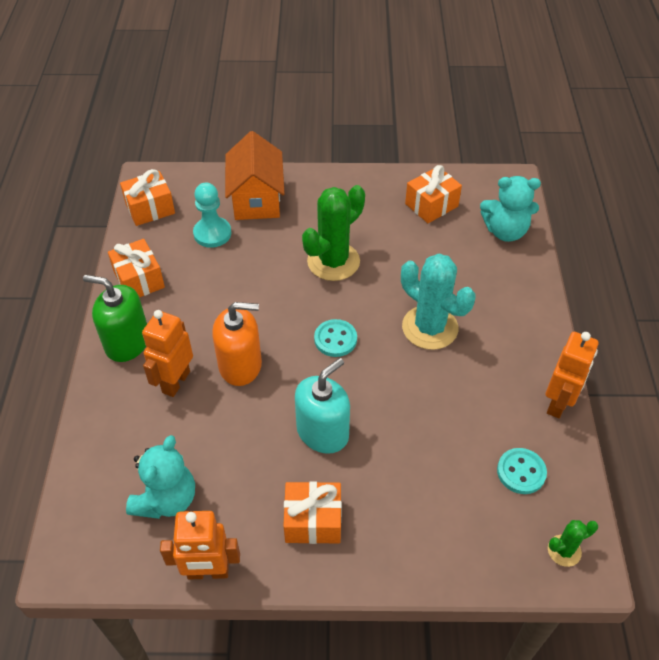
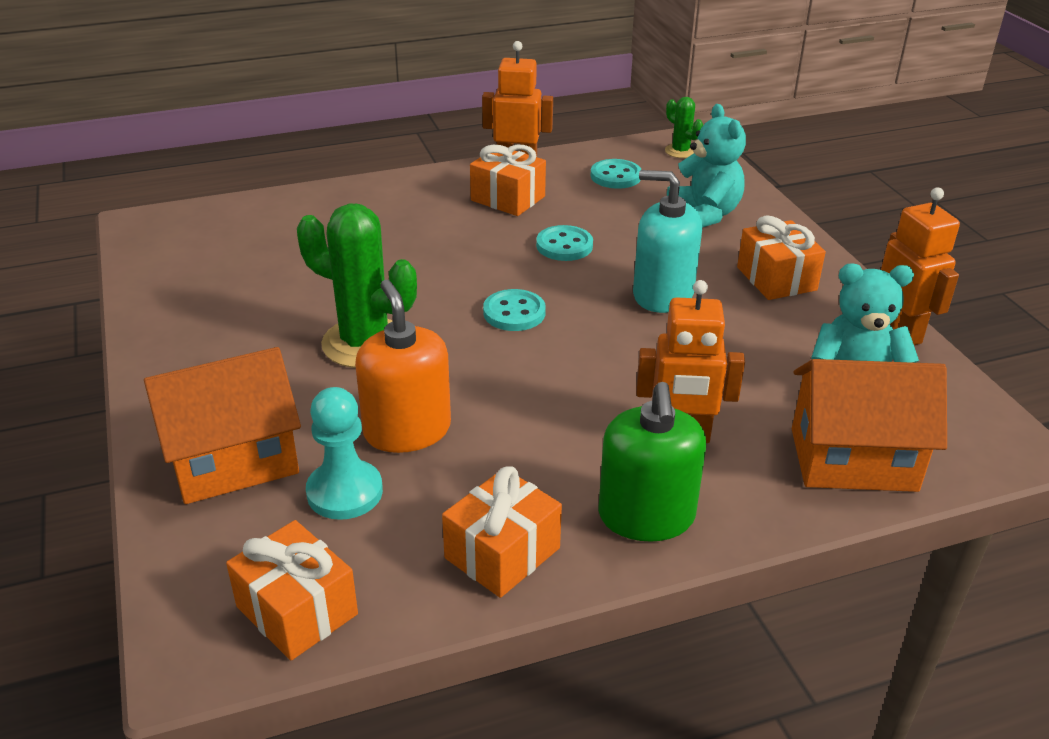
camera: 110 degrees left, 15 degrees down
orange soap dispenser [212,302,262,386] -> orange soap dispenser moved to [355,280,451,453]
turquoise cactus [401,254,475,350] -> none
orange gift [405,165,462,223] -> orange gift moved to [470,145,546,216]
turquoise teddy bear [480,176,541,242] -> turquoise teddy bear moved to [667,104,746,228]
none -> turquoise button [536,225,593,261]
none -> orange house [792,359,947,492]

